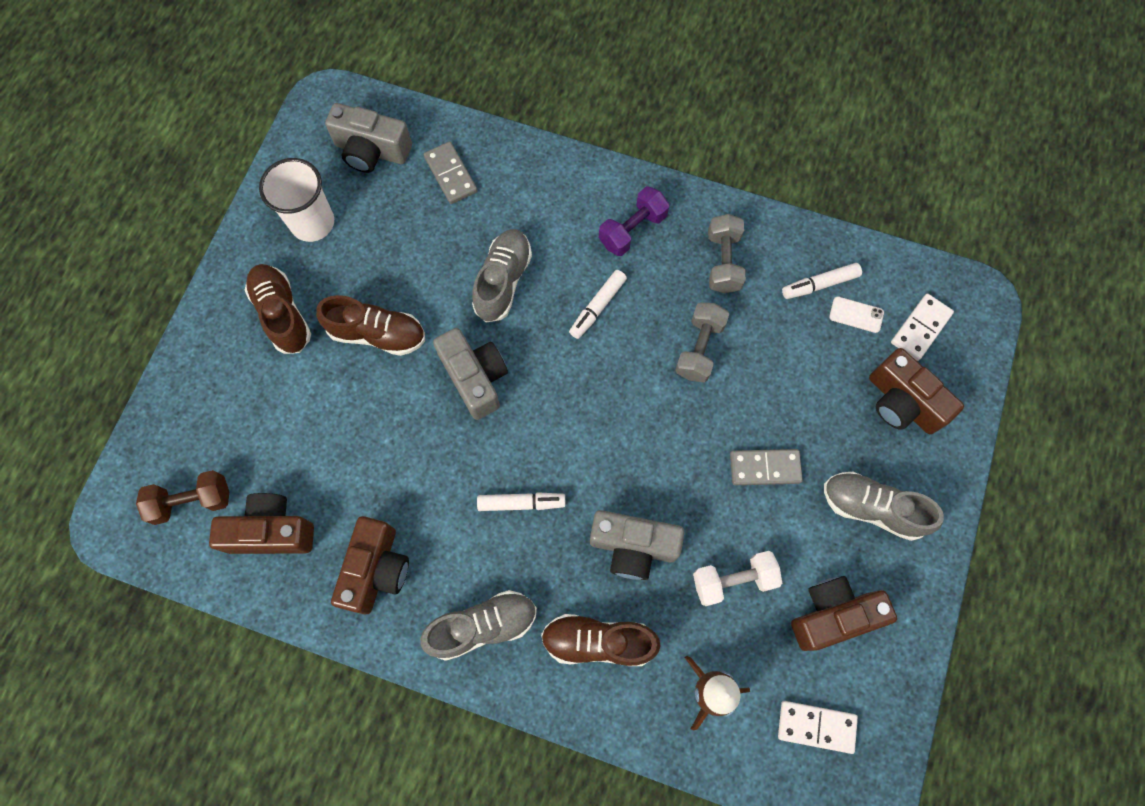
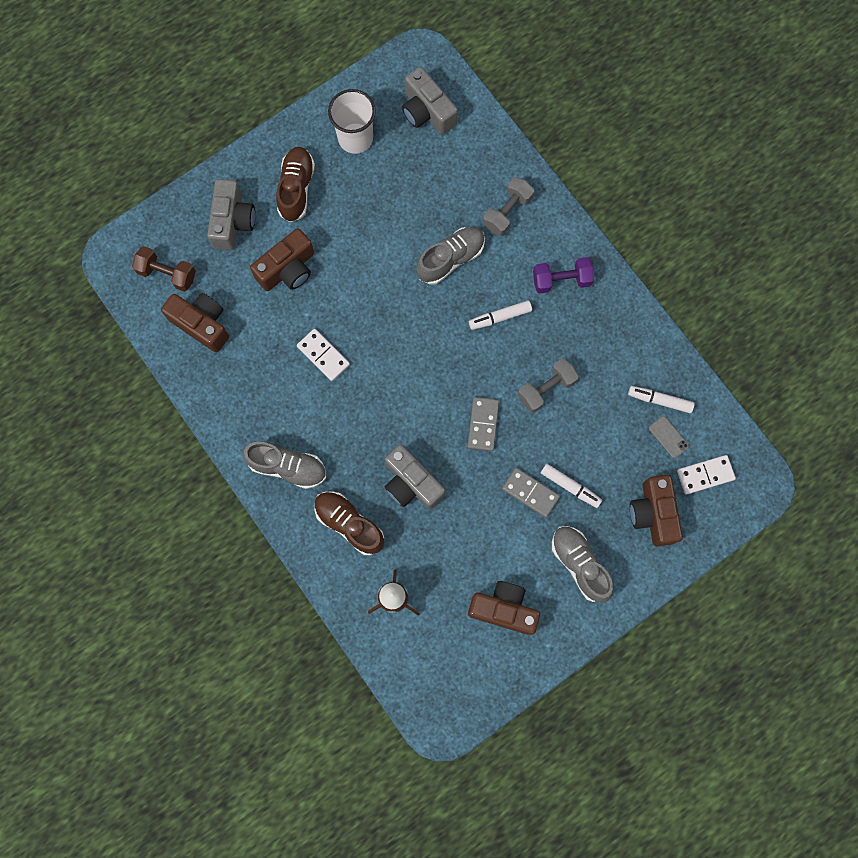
camera: 35 degrees right, 5 degrees up
brown shoe [316,295,425,356] -> none
brown camera [331,516,409,614] -> brown camera moved to [250,228,314,291]
grey domino [424,142,478,204] -> grey domino moved to [467,397,499,451]
grey camera [433,328,508,420] -> grey camera moved to [207,179,255,250]
white marker [477,492,566,511] -> white marker moved to [541,464,602,508]
white dumbbell [693,551,782,606] -> none
grey dumbbell [708,214,746,293] -> grey dumbbell moved to [483,177,534,236]
white domino [778,701,858,754] -> white domino moved to [297,329,350,381]
white phone [829,296,884,333] -> grey phone [649,416,689,458]

